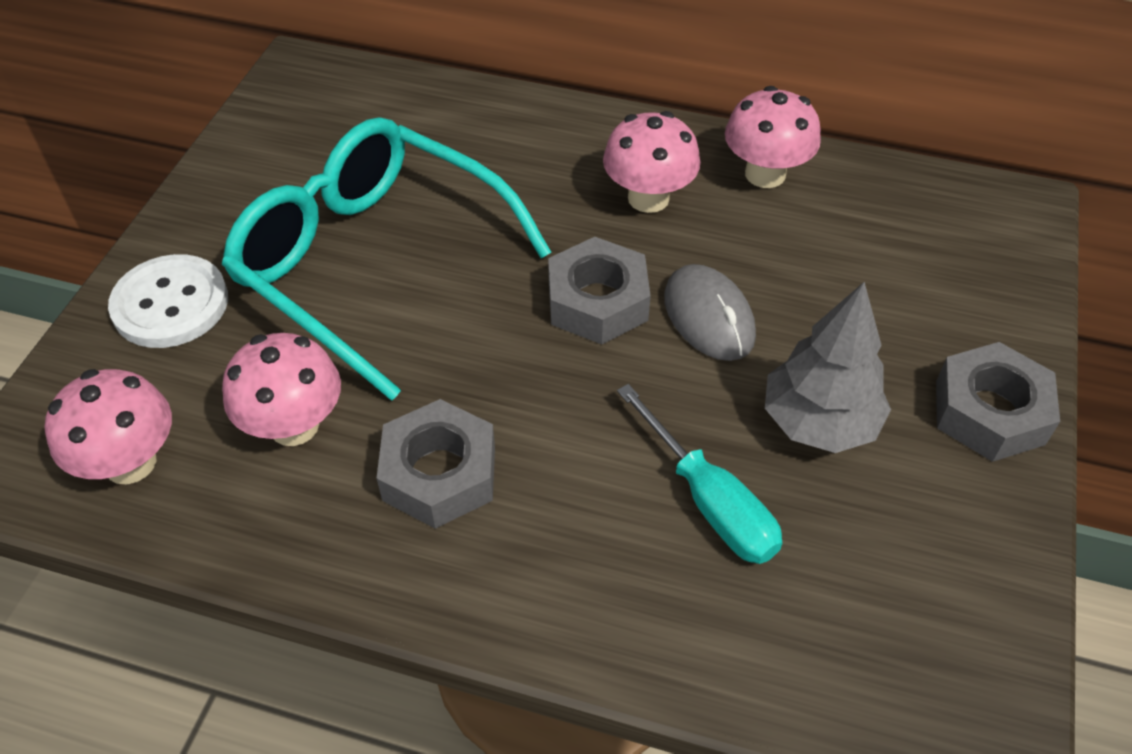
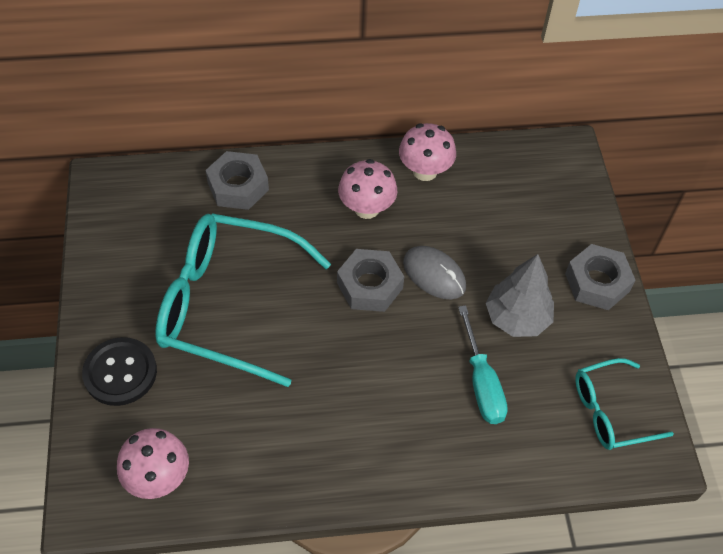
camera: 25 degrees left, 5 degrees up
white button [108,254,228,348] -> black button [82,337,157,406]
pink mushroom [222,333,341,446] -> none
grey nut [377,399,495,529] -> grey nut moved to [206,151,269,210]
turquoise screwdriver [617,384,782,564] -> turquoise screwdriver turned 45 degrees clockwise [458,305,508,424]
none -> turquoise glasses [575,358,674,450]

